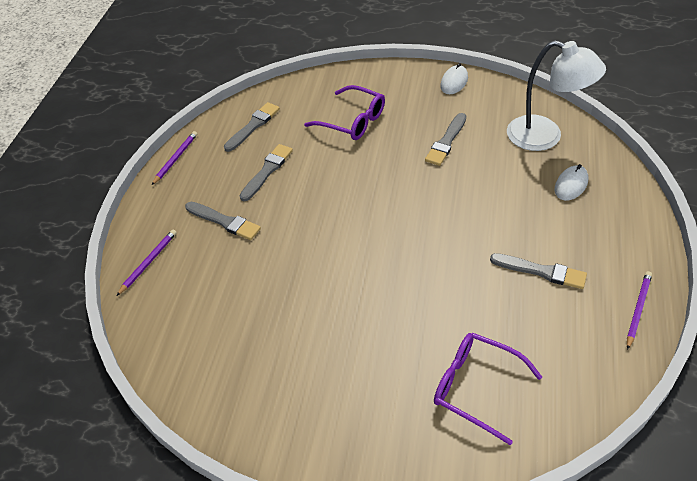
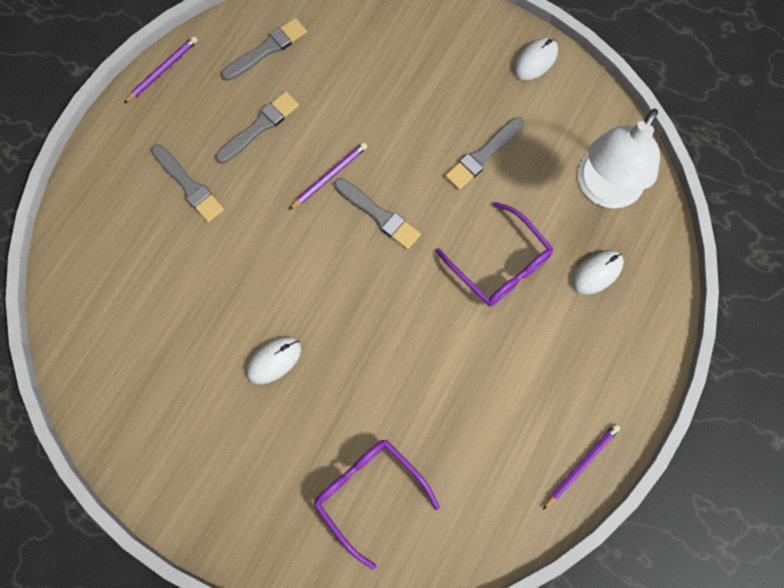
camera: 15 degrees right, 25 degrees up
purple pencil [117,230,177,296] -> purple pencil moved to [289,142,367,210]
purple glasses [304,85,385,140] -> purple glasses moved to [436,202,553,306]
grey brush [490,253,587,289] -> grey brush moved to [334,178,421,250]
white lamp [507,40,606,151] -> white lamp turned 75 degrees clockwise [578,109,660,208]
none -> white mouse [246,337,301,384]

